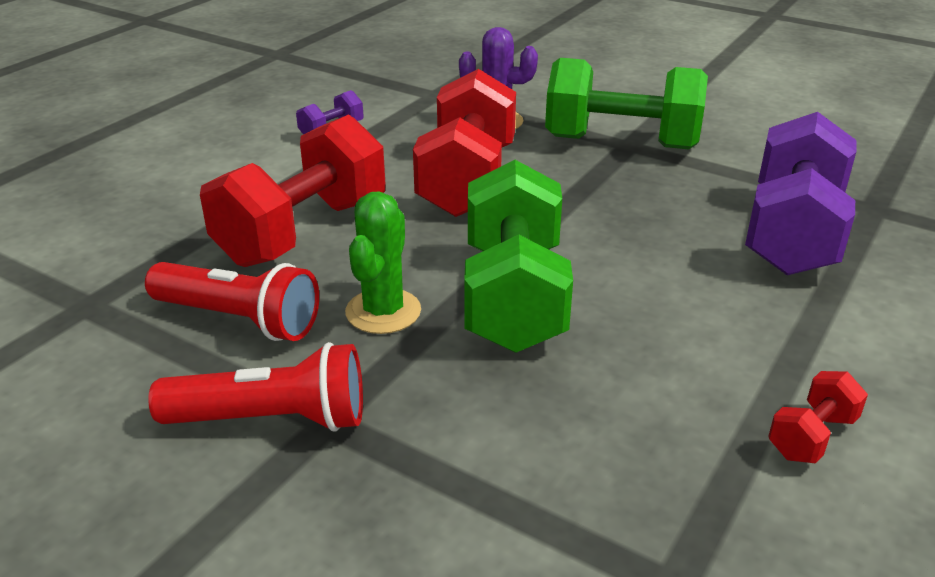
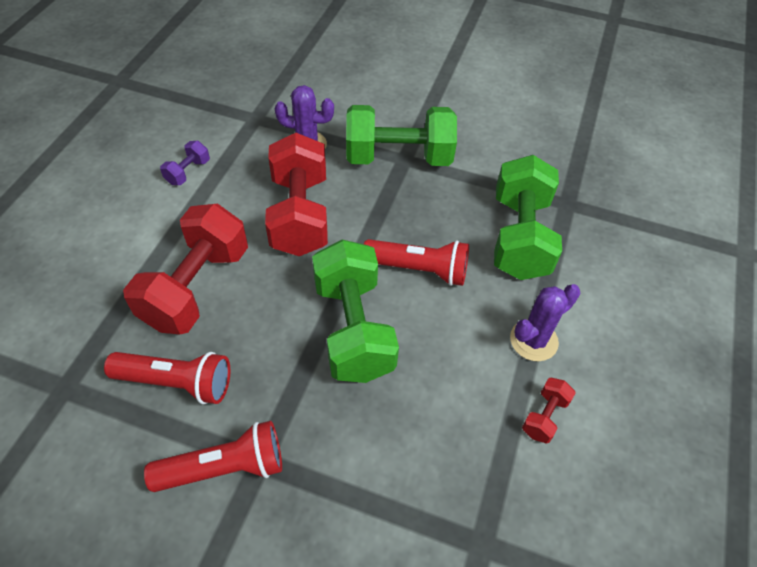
camera: 15 degrees left, 20 degrees up
green cactus [345,191,421,334] -> none
purple dumbbell [745,112,857,275] -> green dumbbell [494,155,562,280]
none -> red flashlight [364,239,469,286]
none -> purple cactus [510,284,580,361]

